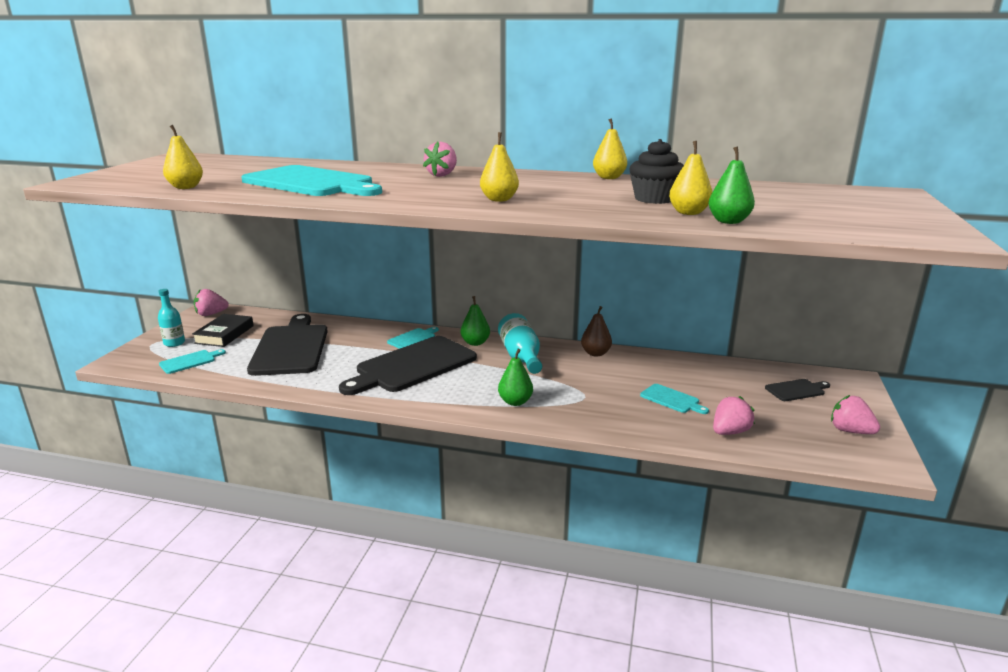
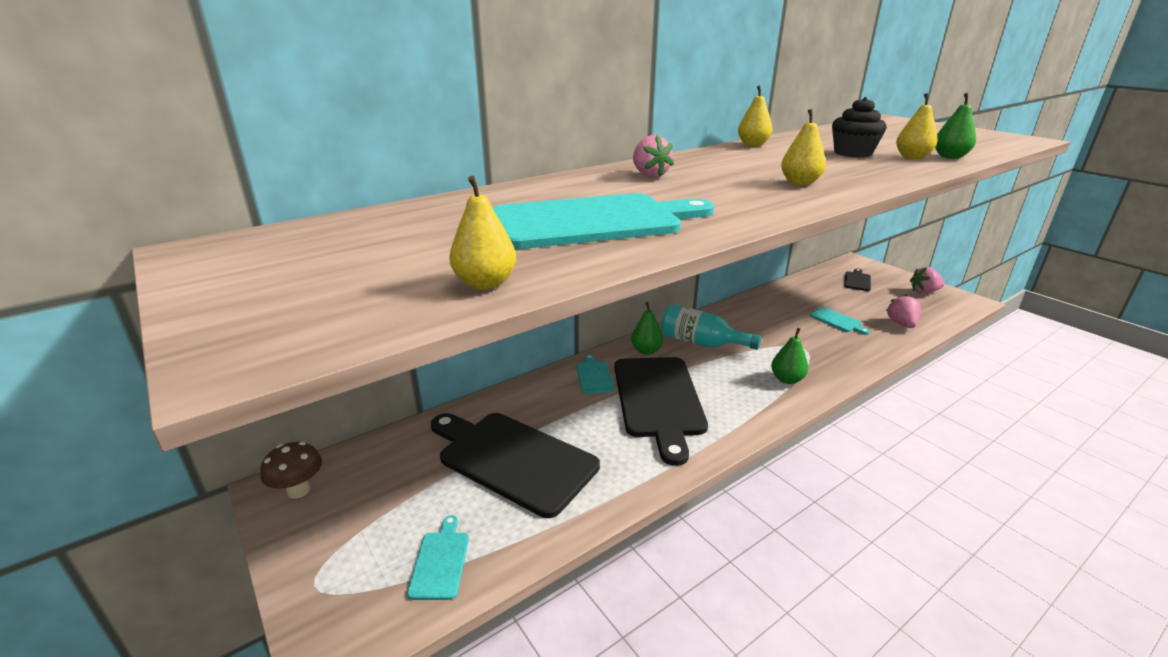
camera: 50 degrees left, 5 degrees up
turquoise bottle [158,289,185,347] -> none
black book [192,314,254,347] -> none
pink strawberry [194,289,229,316] -> brown mushroom [260,442,322,499]
brown pear [581,306,612,357] -> none
turquoise cutting board [640,384,709,414] -> turquoise cutting board turned 60 degrees clockwise [810,307,870,335]

